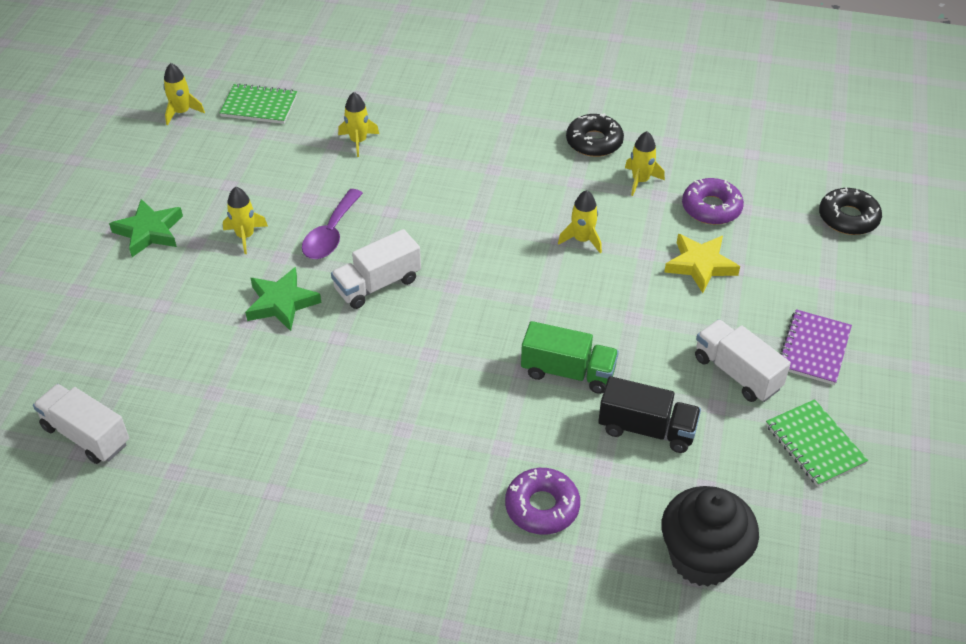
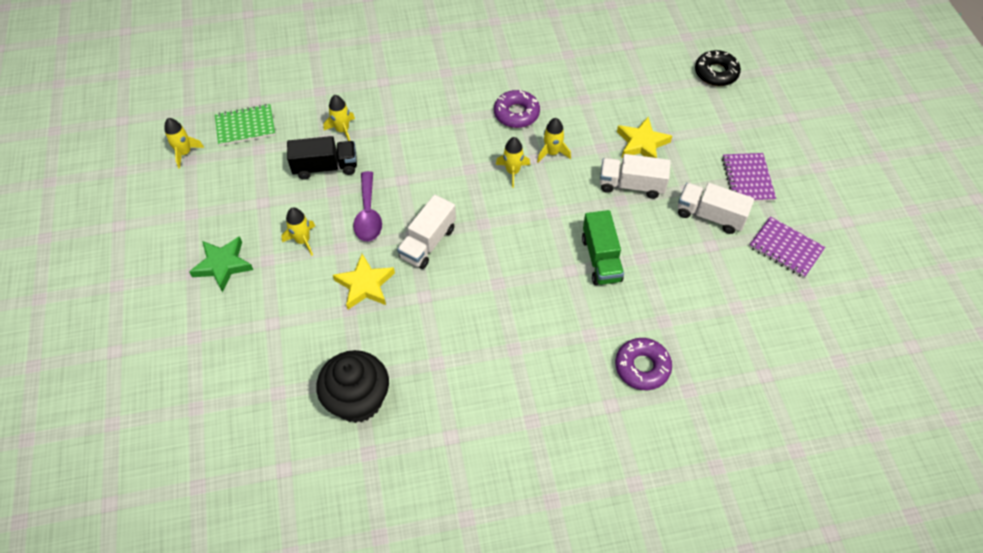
camera: 25 degrees left, 10 degrees up
white truck [33,384,129,464] -> white truck moved to [600,154,671,199]
green star [245,267,321,331] -> yellow star [333,254,395,310]
green truck [521,321,619,394] -> green truck turned 90 degrees clockwise [582,210,624,285]
black donut [566,113,624,157] -> none
black truck [598,376,701,453] -> black truck moved to [287,136,357,180]
yellow rocket [625,131,665,196] -> yellow rocket moved to [496,137,530,188]
black cupcake [661,486,759,587] -> black cupcake moved to [316,350,389,423]
purple donut [682,178,744,225] -> purple donut moved to [494,89,540,128]
green notebook [766,399,868,487] -> purple notebook [749,216,825,278]

